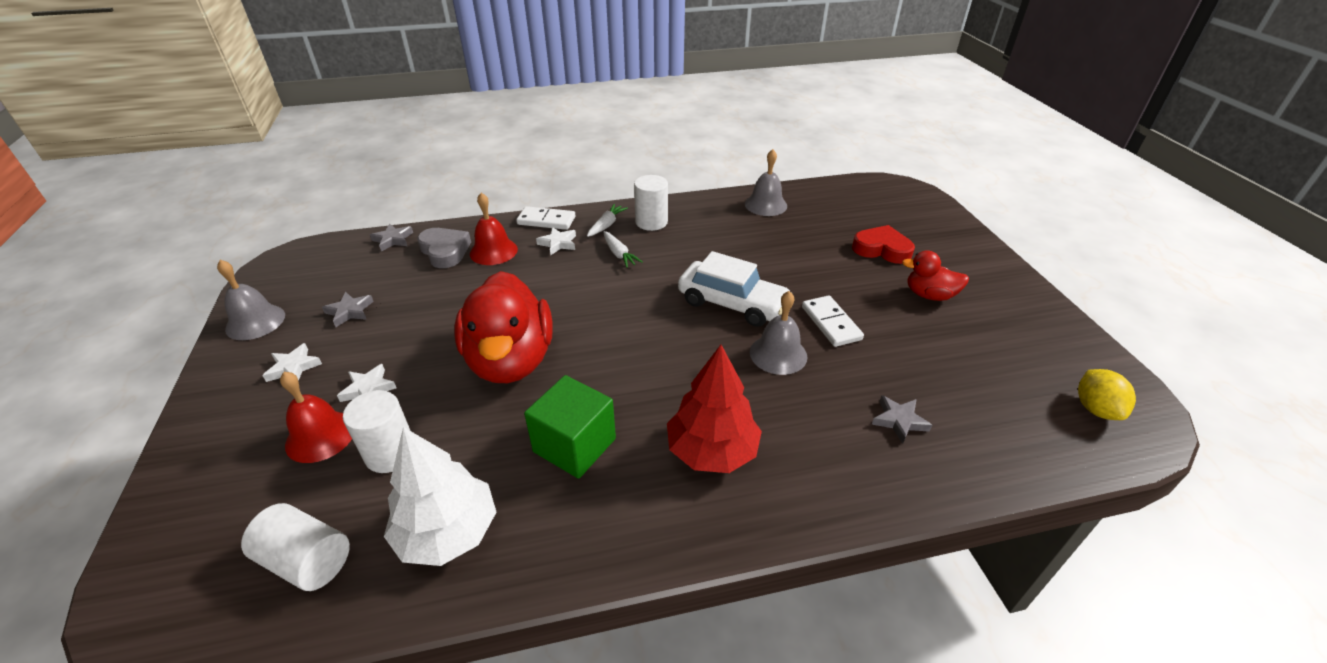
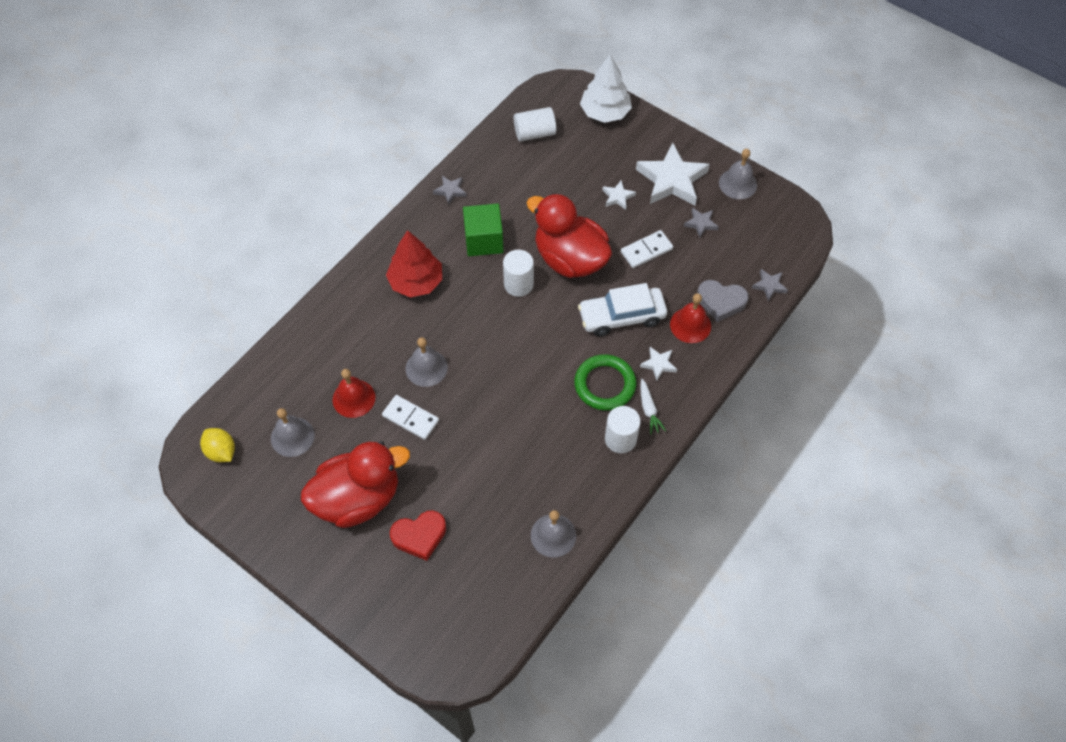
camera: 140 degrees right, 20 degrees up
white star [262,343,322,382] -> white star [636,143,710,205], size x2.17
red bell [280,372,352,463] -> red bell moved to [333,369,375,418]
white cylinder [343,390,411,473] -> white cylinder moved to [503,250,534,297]
white tree [384,427,496,566] -> white tree moved to [580,54,632,123]
white domino [516,206,575,230] -> white domino moved to [621,230,673,268]
white carrot [603,231,643,268] -> green ring [574,354,636,411]
white car [678,251,792,327] -> white car moved to [578,283,667,336]
grey star [872,395,932,443] -> grey star moved to [433,176,467,205]
red duck [902,250,969,301] -> red duck [301,441,410,528], size x2.01
none -> grey bell [271,408,315,457]

